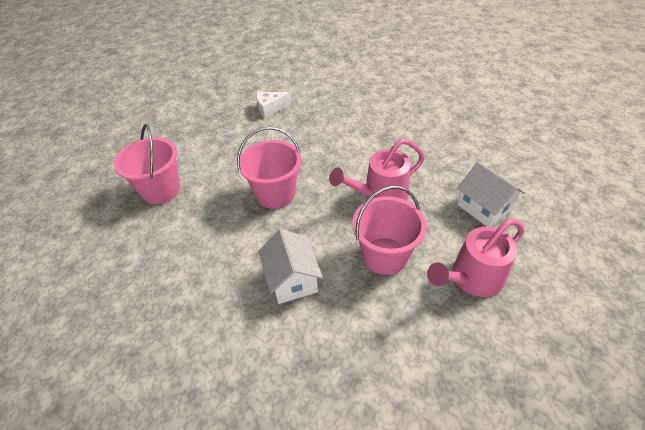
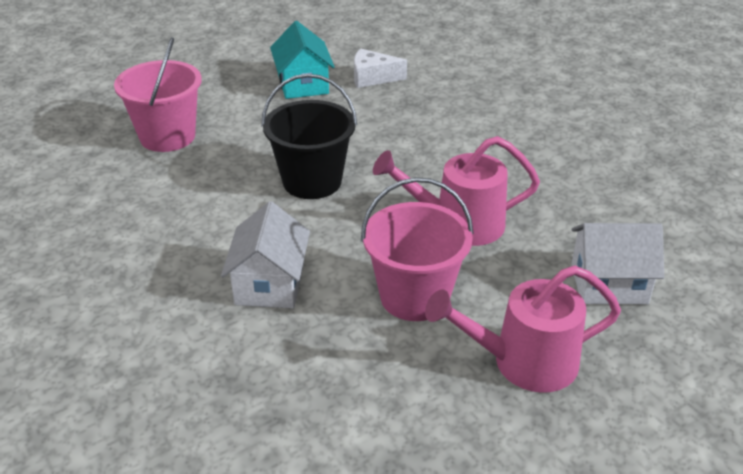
camera: 20 degrees right, 10 degrees down
pink bucket [237,127,301,209] -> black bucket [261,74,357,199]
white house [457,162,526,227] -> white house turned 75 degrees counterclockwise [571,223,664,304]
none -> turquoise house [270,21,335,99]

